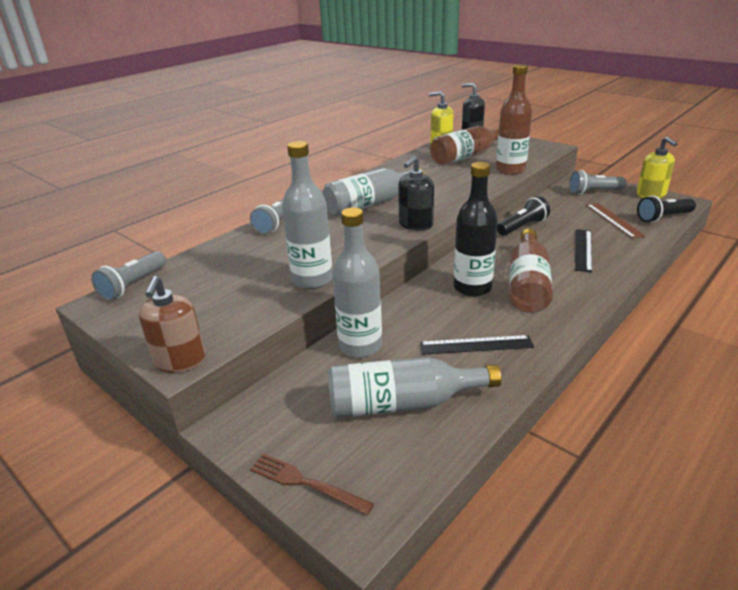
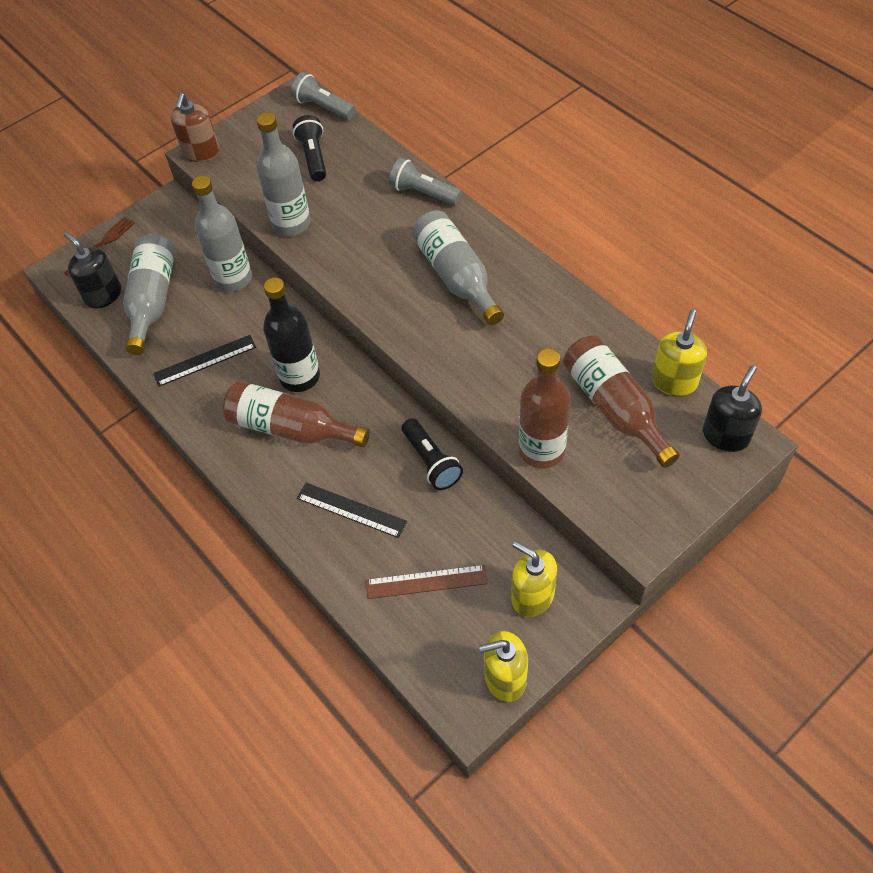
camera: 100 degrees right, 25 degrees up
brown soap dispenser [139,276,206,373] -> brown soap dispenser turned 90 degrees counterclockwise [171,93,220,162]
black soap dispenser [398,156,434,231] -> black soap dispenser moved to [64,232,121,308]
black ruler [420,335,534,355] -> black ruler turned 60 degrees clockwise [153,335,256,387]
grey flashlight [569,170,626,195] -> yellow soap dispenser [511,541,557,617]
black flashlight [637,196,696,223] -> black flashlight moved to [293,115,326,181]

